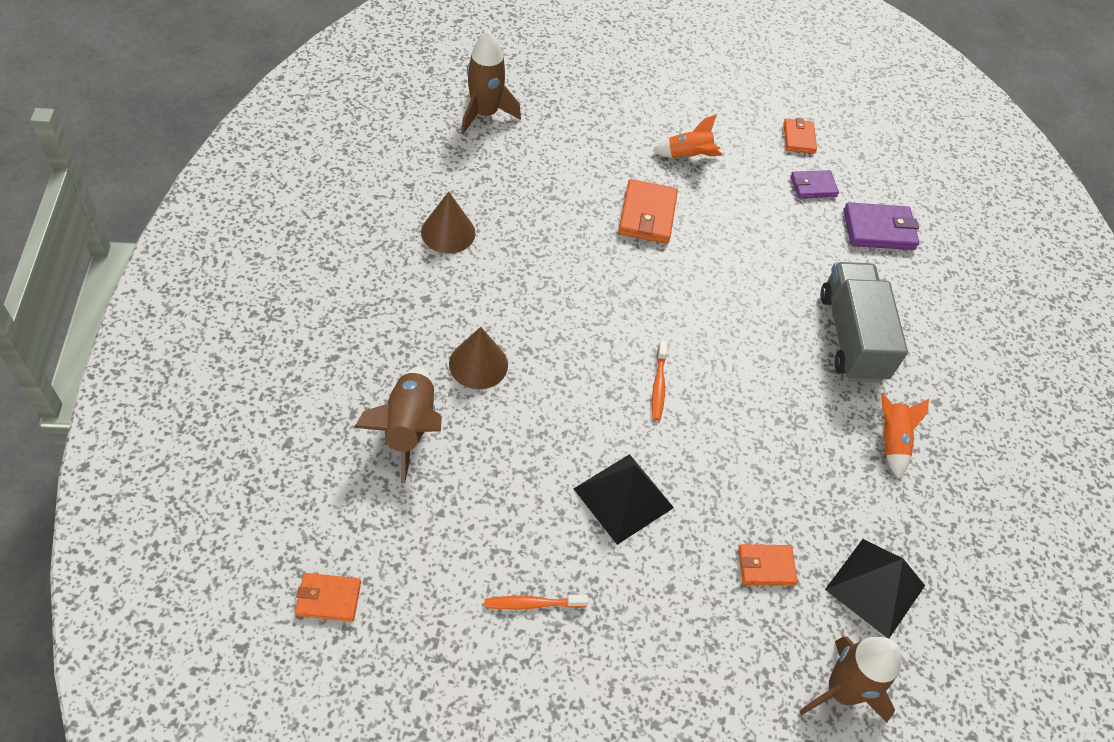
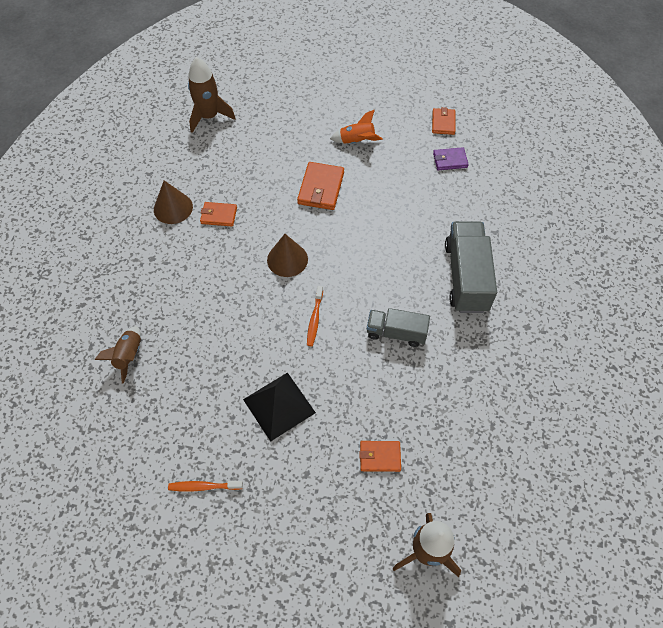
camera: 10 degrees right, 5 degrees up
orange wallet [295,573,361,622] -> orange wallet moved to [200,202,237,226]
brown rocket [354,367,442,483] -> brown rocket [95,326,141,384], size x0.66
brown cone [449,327,508,389] -> brown cone moved to [267,234,308,277]
black pyramid [825,539,925,638] -> none
purple wallet [843,202,919,250] -> none
orange rocket [881,393,929,478] -> none
none -> grey truck [367,308,430,347]

